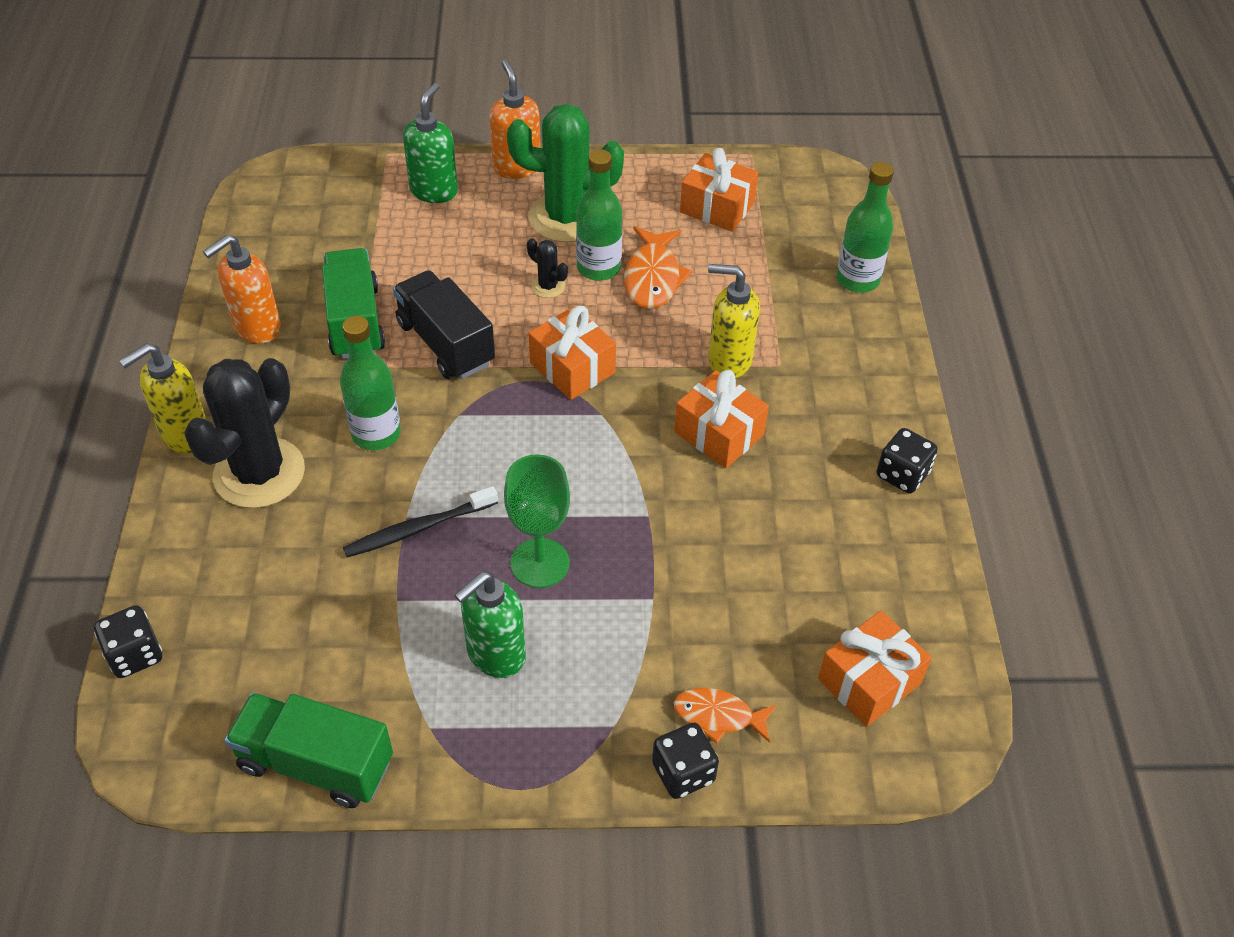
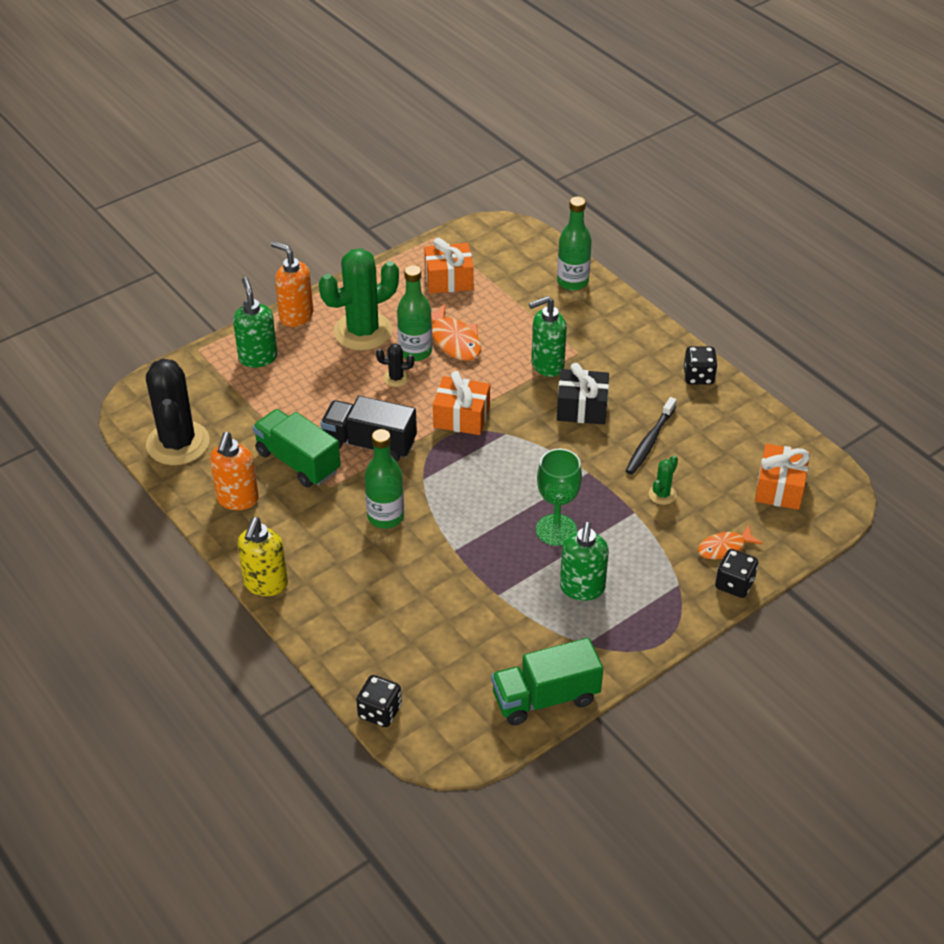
camera: 35 degrees left, 5 degrees down
black cactus [184,358,305,508] -> black cactus moved to [146,359,210,465]
black toothbrush [343,486,498,558] -> black toothbrush moved to [626,397,677,475]
orange gift [674,370,769,468] -> black gift [557,363,609,424]
yellow soap dispenser [708,264,760,378] -> green soap dispenser [529,296,567,377]
none -> green cactus [649,455,678,505]

